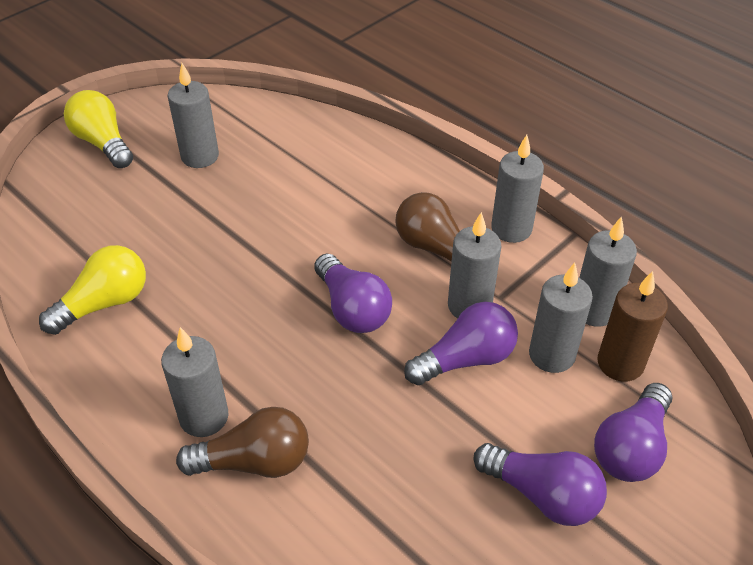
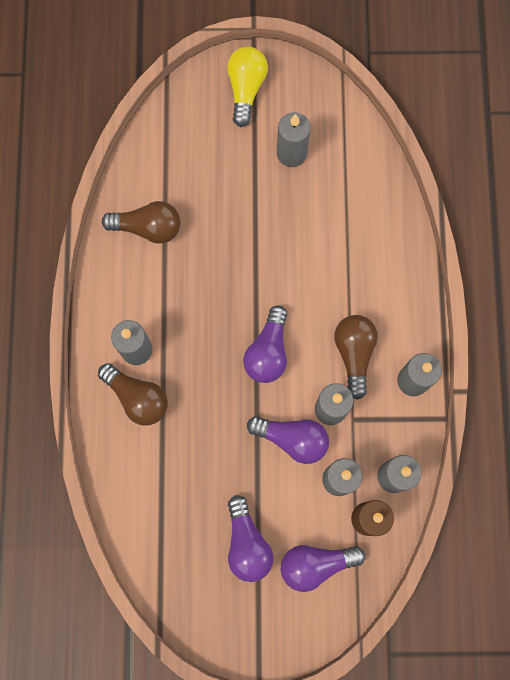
camera: 45 degrees right, 30 degrees up
yellow light bulb [39,245,146,335] -> brown light bulb [102,201,181,243]

